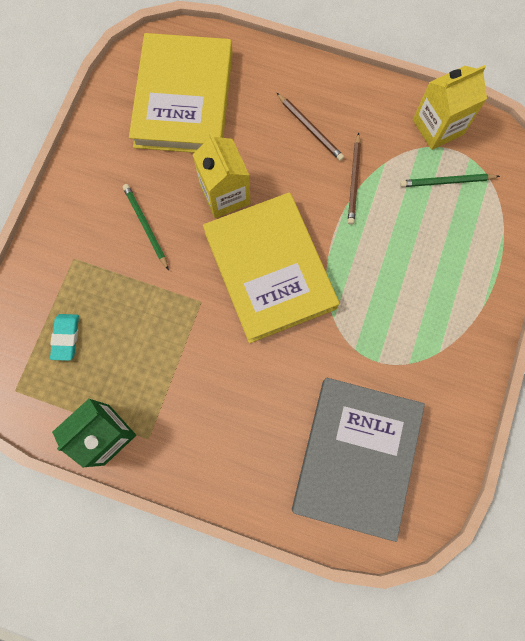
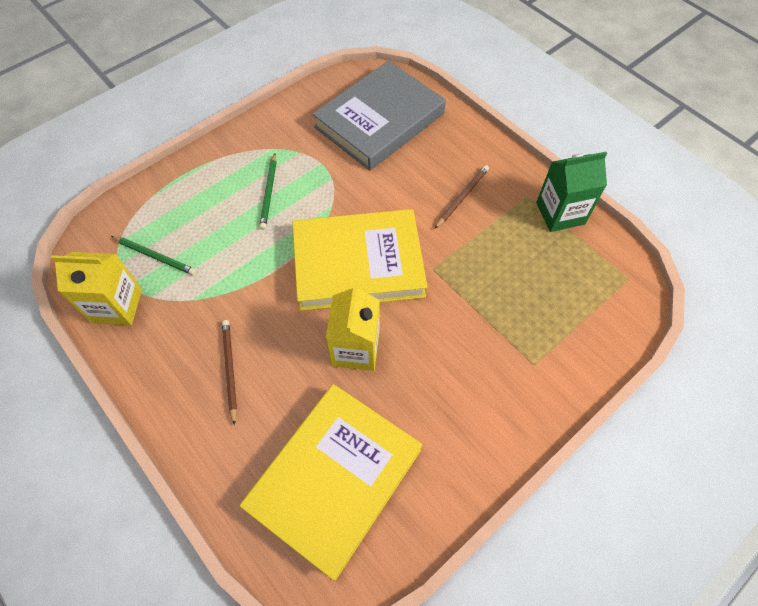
camera: 150 degrees left, 15 degrees down
turquoise eraser [50,314,79,361] -> none
green pencil [123,184,169,270] -> green pencil moved to [259,153,276,230]
yellow book [203,192,339,343] -> yellow book turned 75 degrees clockwise [292,209,428,311]
brown pencil [348,132,361,225] -> brown pencil moved to [435,165,489,229]

